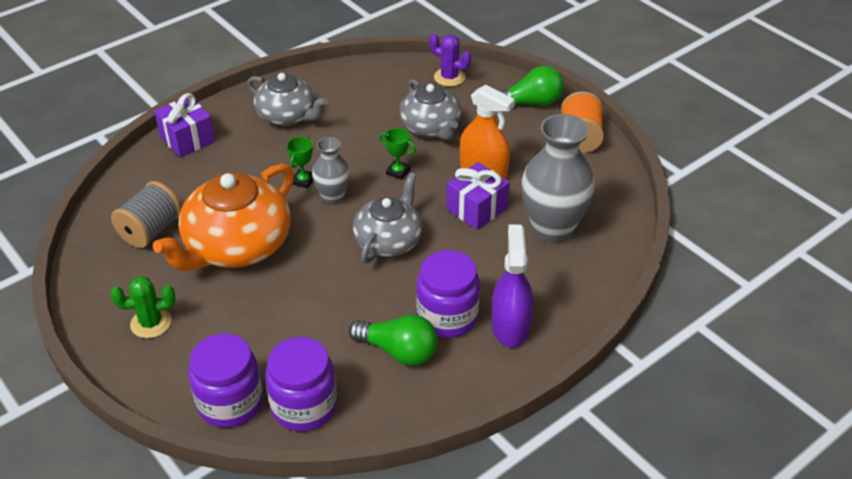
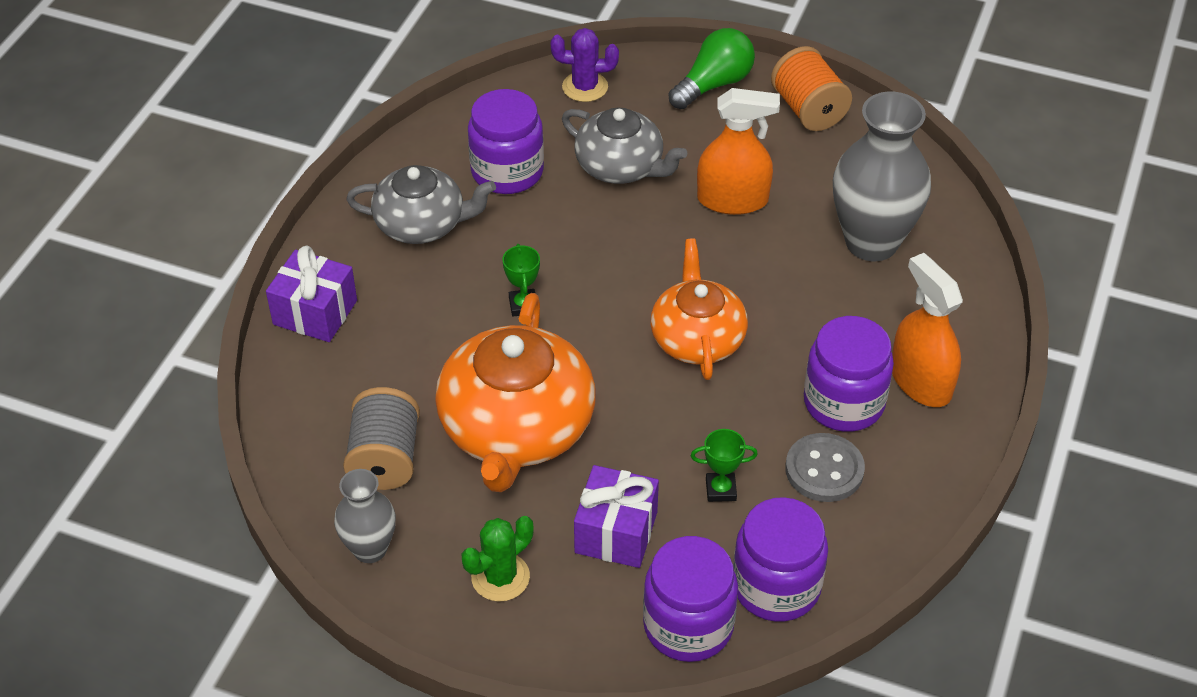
camera: 30 degrees left, 5 degrees up
grey vase [312,137,350,205] -> grey vase moved to [334,469,396,563]
green light bulb [349,315,437,366] -> grey button [785,433,865,502]
grey teapot [353,172,423,263] -> orange teapot [651,238,748,380]
green trophy [379,128,416,180] -> green trophy moved to [691,429,758,502]
purple gift [446,162,510,230] -> purple gift moved to [574,465,659,568]
purple spray bottle [491,224,533,347] -> orange spray bottle [892,253,963,407]
none -> purple jar [468,89,544,194]

